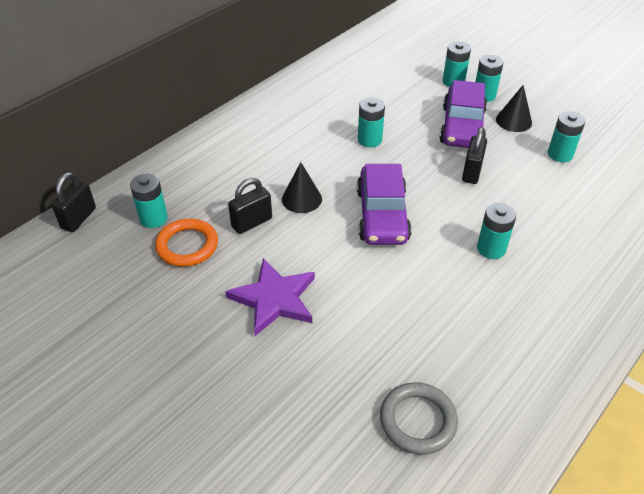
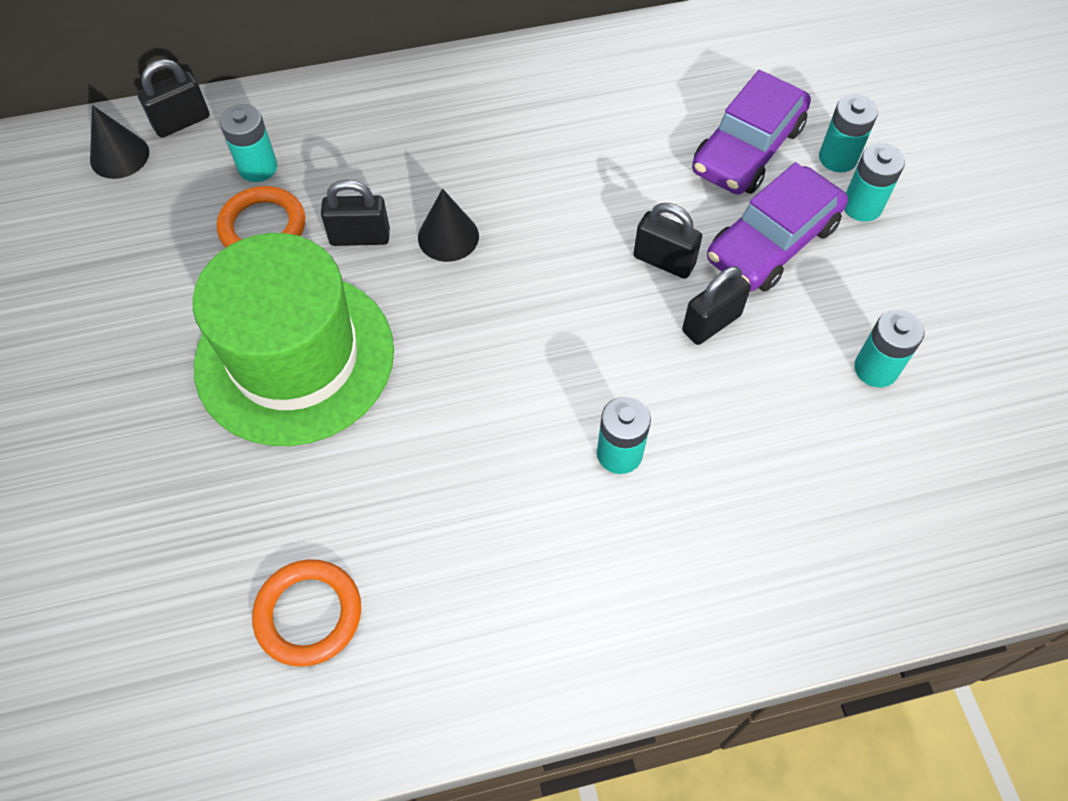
camera: 35 degrees right, 15 degrees up
purple star [225,258,315,336] -> green hat [193,233,394,446]
purple car [357,164,412,245] -> purple car moved to [692,70,811,195]
turquoise battery [358,98,385,147] -> none
grey ring [380,382,458,455] -> orange ring [252,559,361,667]
black cone [496,85,532,132] -> black cone moved to [90,105,149,179]
none -> black padlock [634,203,702,279]

